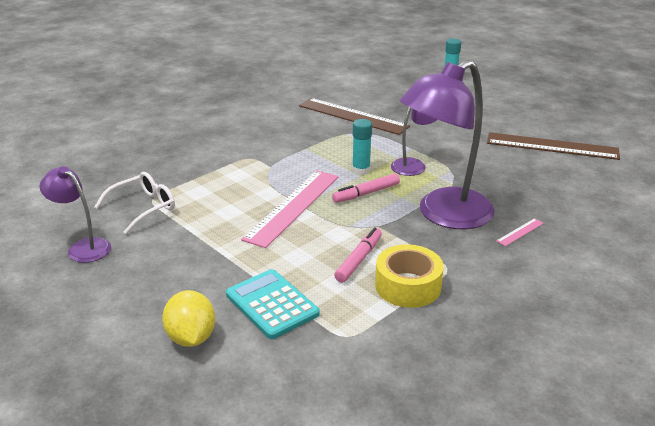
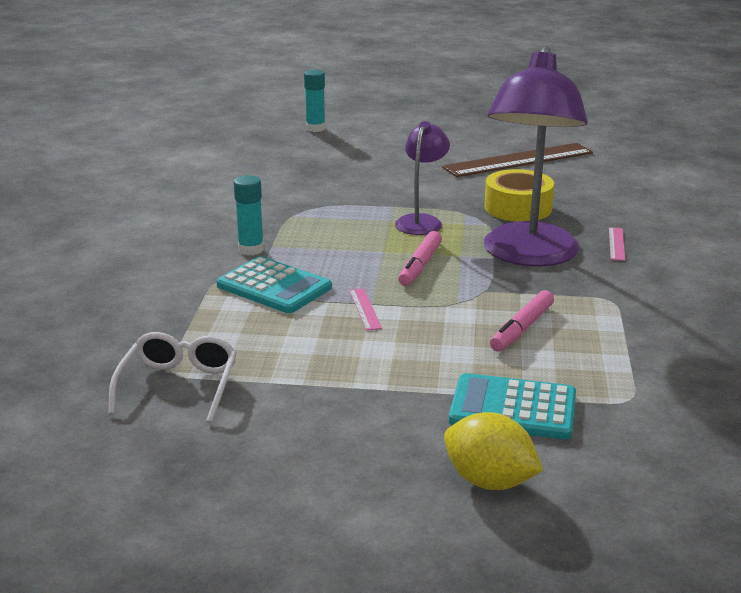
camera: 40 degrees left, 5 degrees down
purple lamp [39,166,111,263] -> none
pink ruler [241,170,338,248] -> pink ruler [349,288,382,331], size x0.40
brown ruler [299,98,410,135] -> none
pink marker [334,227,382,283] -> pink marker turned 135 degrees counterclockwise [490,290,554,351]
turquoise glue stick [352,119,372,175] -> turquoise glue stick moved to [234,175,264,255]
yellow tape [375,244,444,308] -> yellow tape moved to [484,169,554,222]
none -> turquoise calculator [216,256,332,313]

